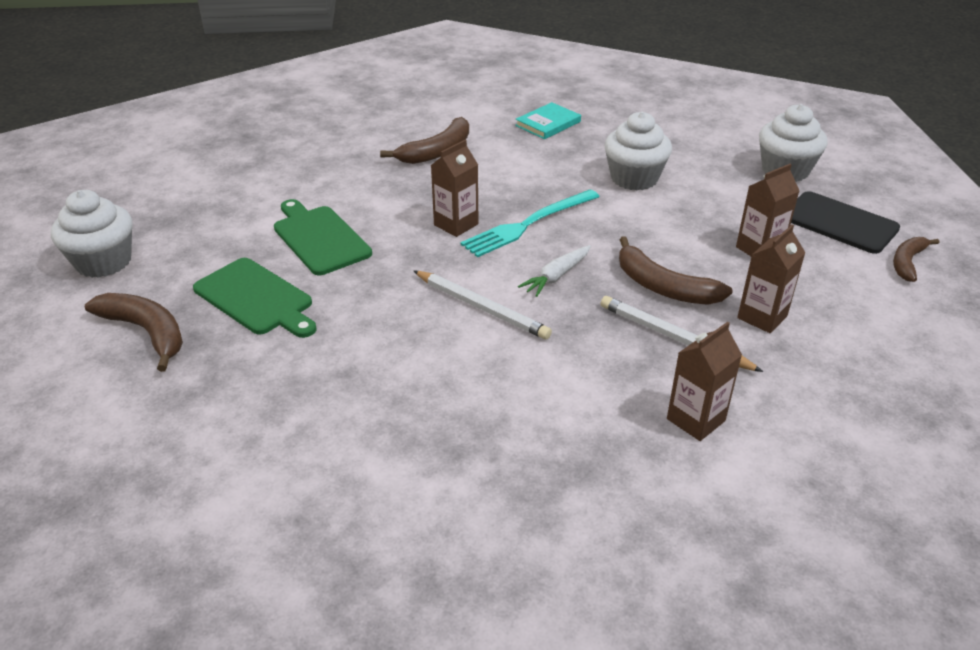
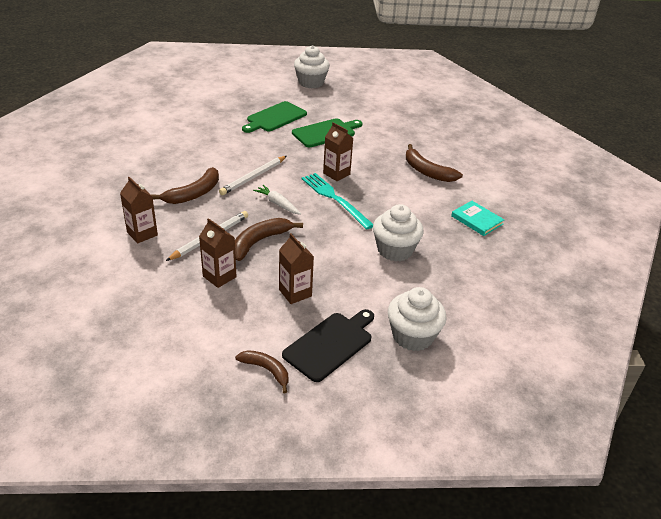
camera: 90 degrees right, 0 degrees up
brown banana [85,293,183,372] -> brown banana moved to [151,167,219,204]

